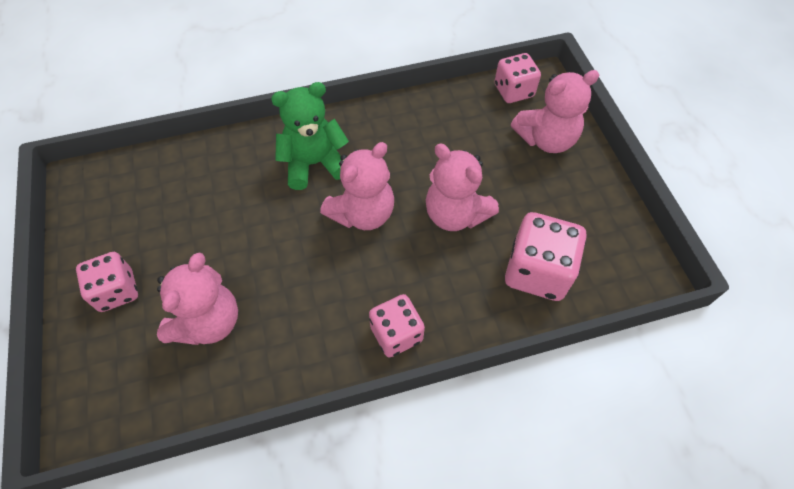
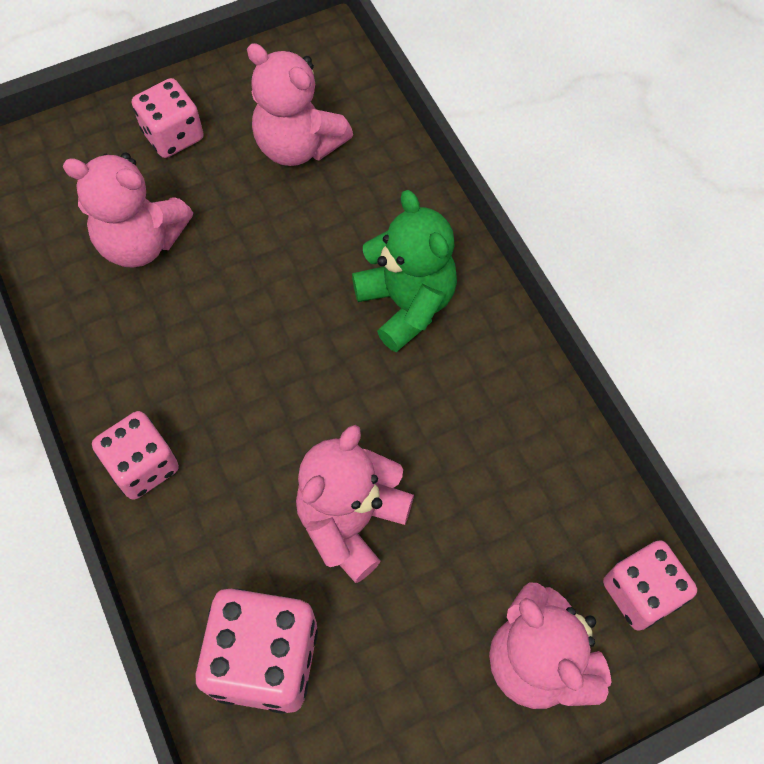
camera: 80 degrees right, 5 degrees up
pink teddy bear [320,142,394,230] -> pink teddy bear moved to [247,43,353,166]

